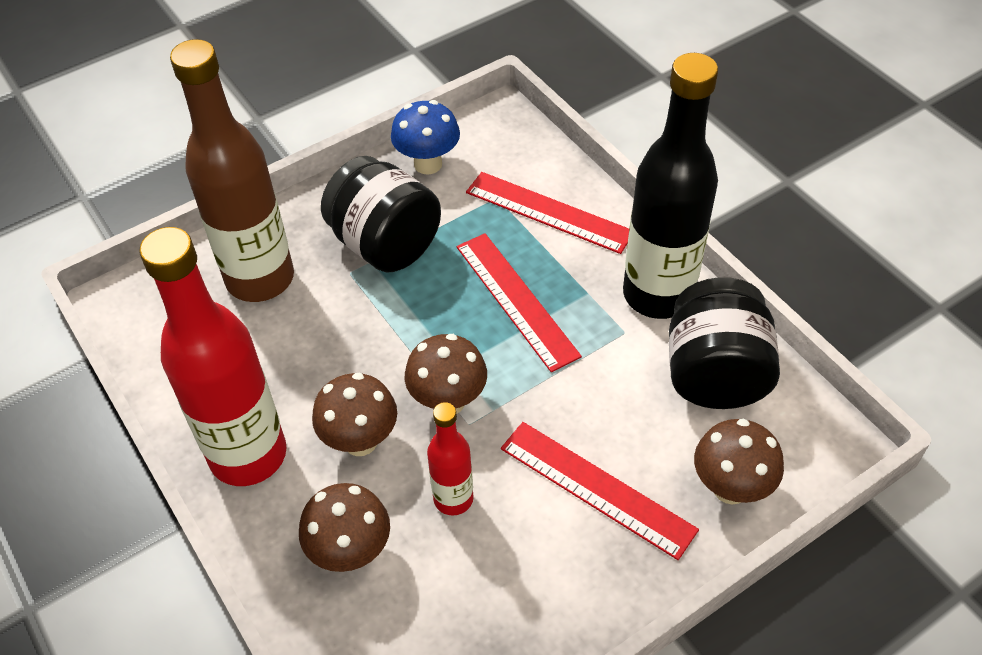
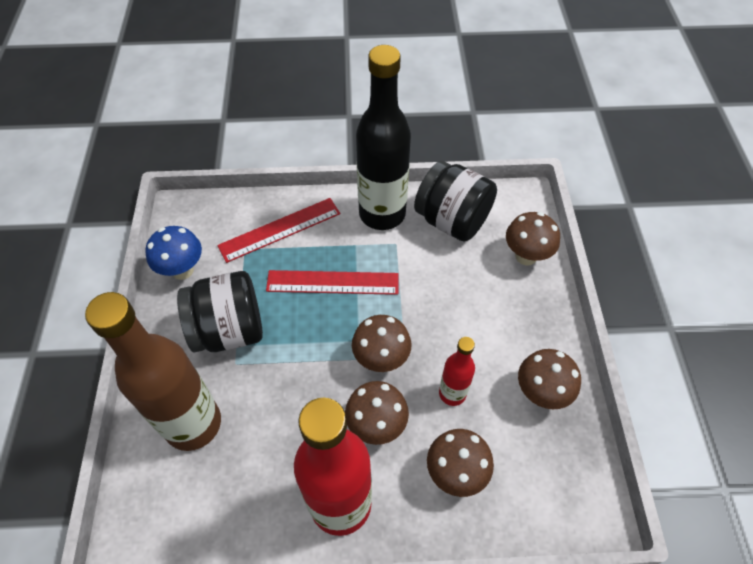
camera: 60 degrees left, 5 degrees up
red ruler [501,422,699,560] -> none
none -> brown mushroom [518,349,581,409]

